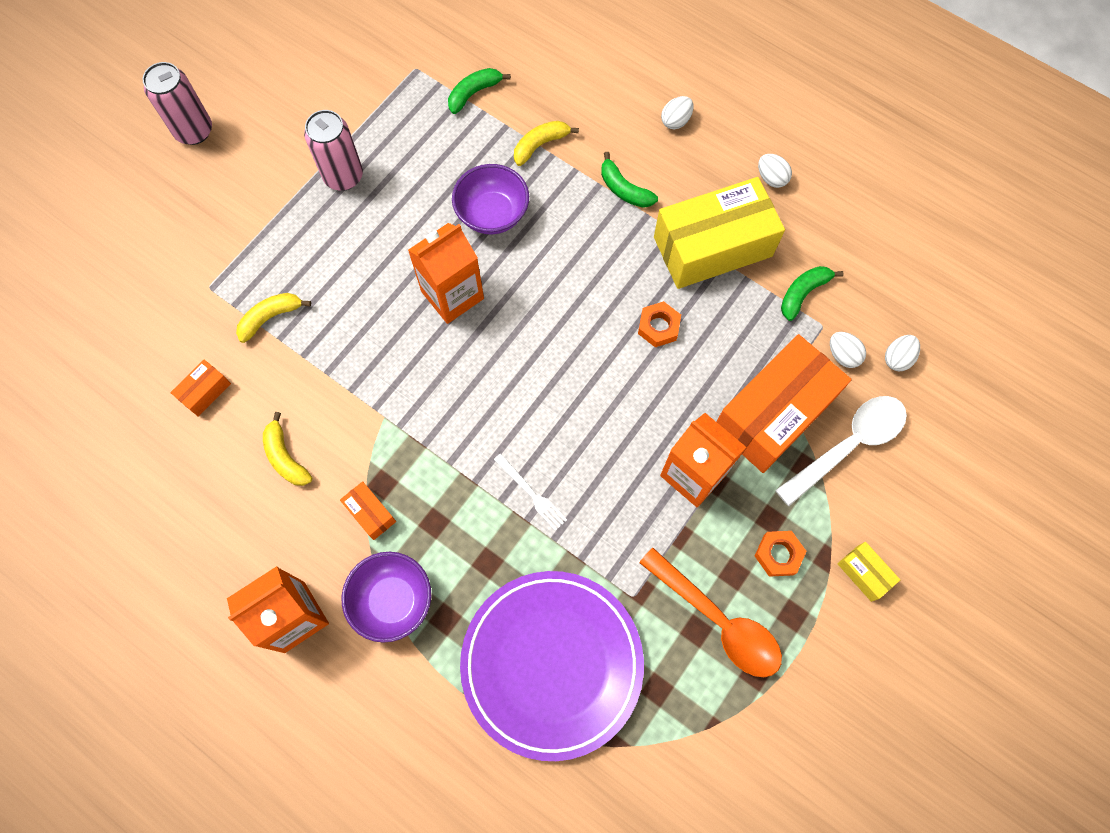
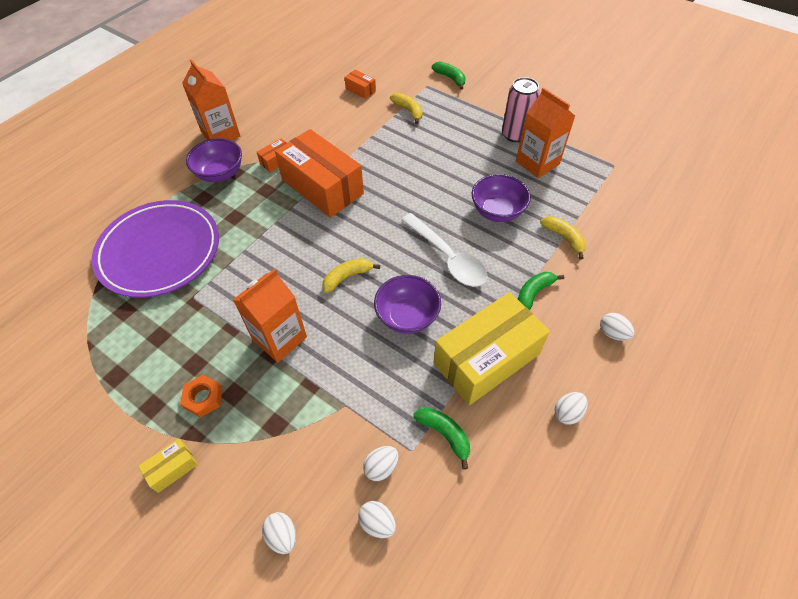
camera: 90 degrees right, 15 degrees down
pink can [143,62,212,145] -> none
yellow banana [263,412,312,486] -> yellow banana moved to [322,258,380,293]
orange carton [408,223,484,324] -> orange carton moved to [516,88,575,178]
green banana [448,68,511,114] -> green banana moved to [432,62,466,90]
white fork [494,454,567,531] -> none
orange nut [638,301,681,347] -> purple bowl [374,275,441,334]
orange spoon [639,548,782,677] -> none
yellow box [654,177,785,289] -> yellow box turned 75 degrees clockwise [434,292,550,405]
orange box [716,334,851,473] -> orange box moved to [275,129,364,218]
white spoon [775,396,907,506] -> white spoon moved to [401,213,487,287]
none -> white egg [262,512,296,554]

